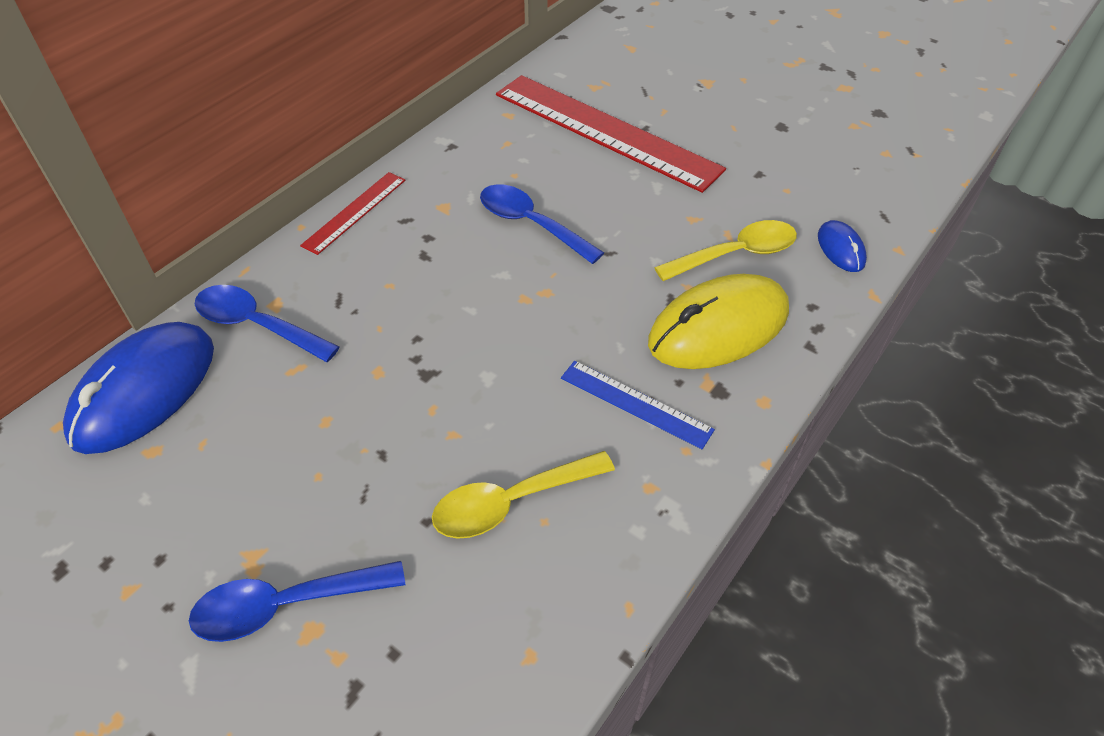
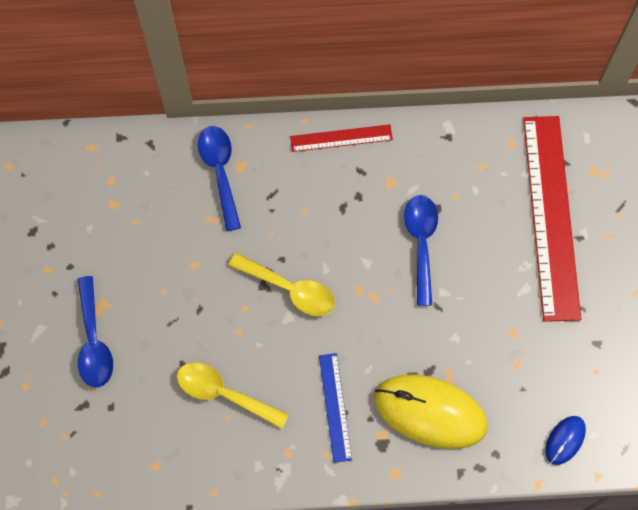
camera: 50 degrees right, 20 degrees up
blue mouse [63,322,214,454] -> none
blue spoon [189,561,405,642] -> blue spoon turned 135 degrees counterclockwise [77,276,113,388]
yellow spoon [654,220,797,281] -> yellow spoon moved to [228,253,335,316]

